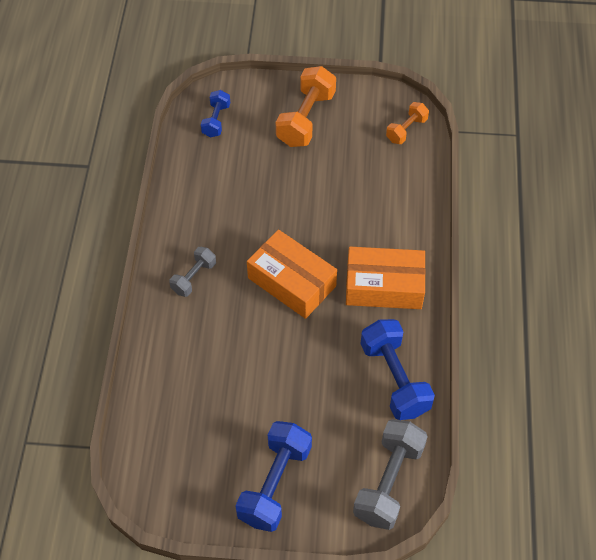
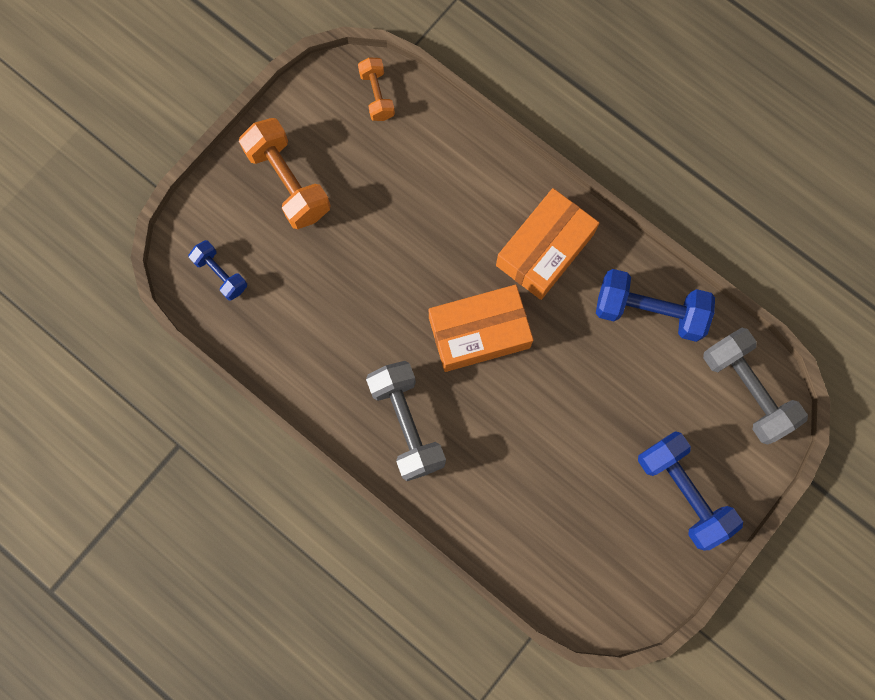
camera: 55 degrees left, 20 degrees up
grey dumbbell [169,247,216,297] -> grey dumbbell [366,361,446,481], size x1.76

